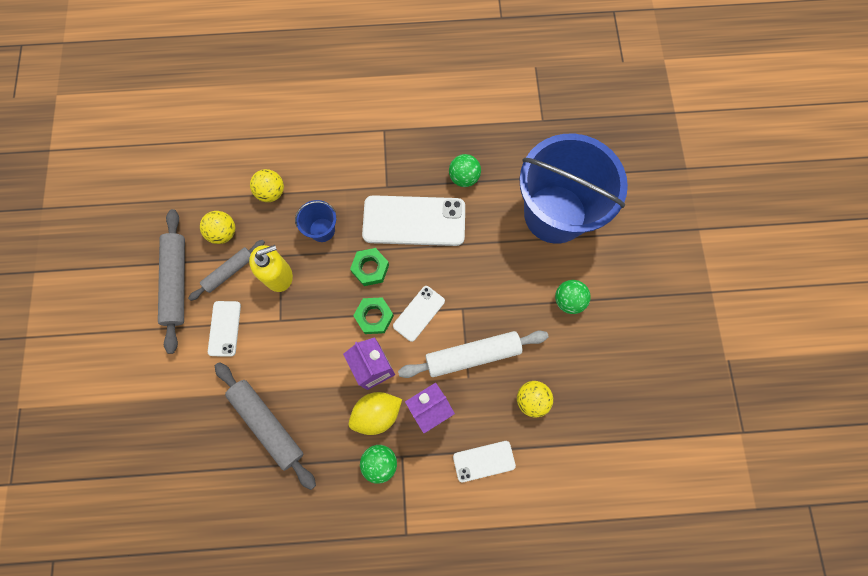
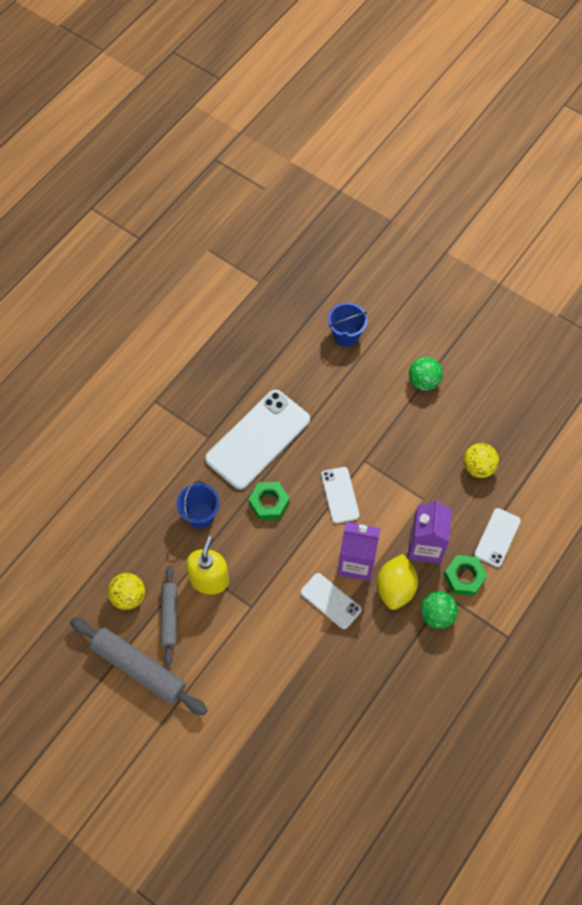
camera: 50 degrees left, 10 degrees down
white phone [208,301,241,357] -> white phone moved to [300,573,362,629]
grey rolling pin [215,362,316,490] -> none
yellow ball [250,169,284,202] -> none
green nut [353,297,394,334] -> green nut moved to [444,555,487,596]
white rolling pin [398,330,549,378] -> none
green ball [449,154,481,187] -> none
blue bucket [519,134,628,244] -> blue bucket [328,302,368,347], size x0.41

